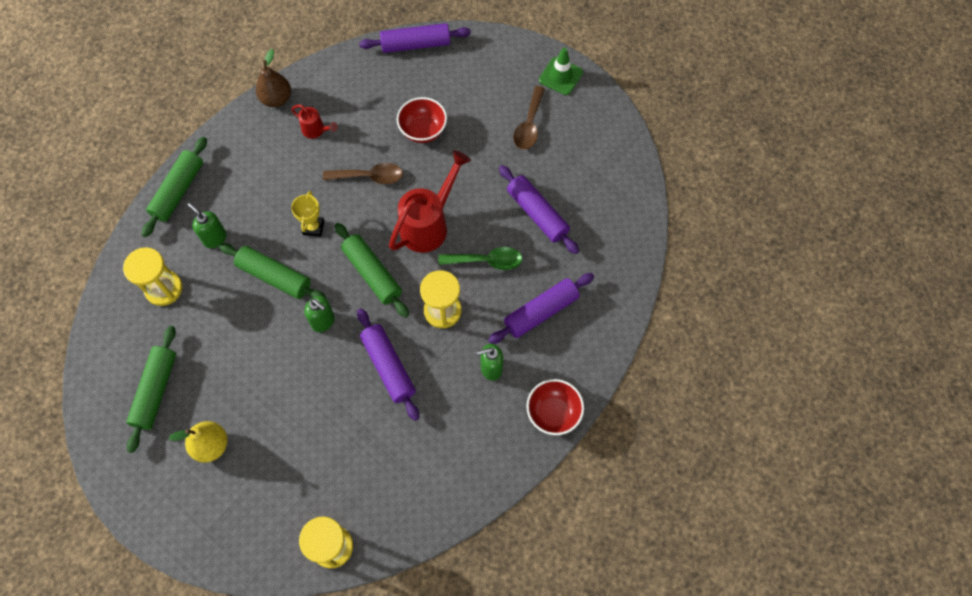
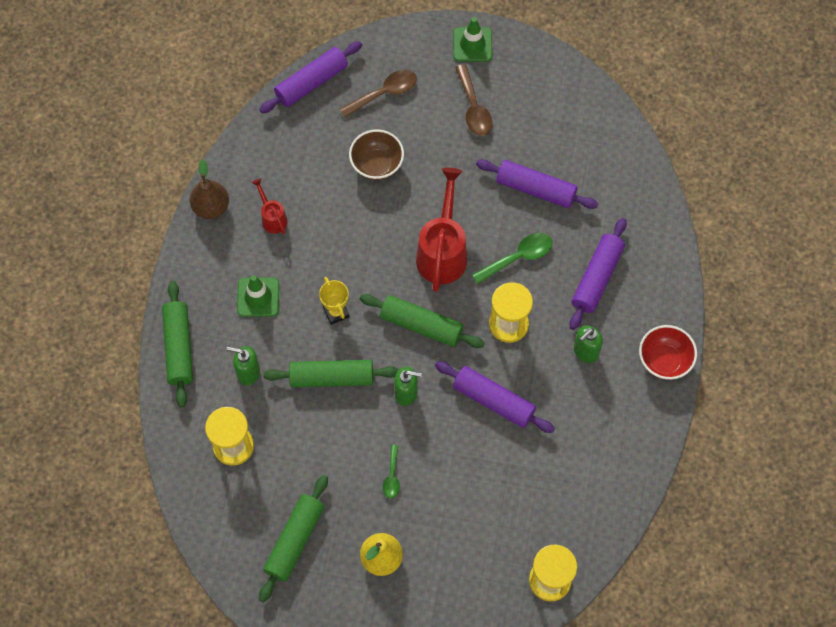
camera: 30 degrees left, 0 degrees up
green rolling pin [126,326,176,453] -> green rolling pin turned 45 degrees clockwise [259,475,328,602]
red watering can [291,104,338,139] -> red watering can turned 120 degrees counterclockwise [252,178,288,234]
brown spoon [323,163,403,184] -> brown spoon moved to [339,70,417,118]
red bowl [397,97,447,143] -> brown bowl [349,129,404,180]
none -> green traffic cone [237,275,279,317]
none -> green spoon [383,445,400,499]

